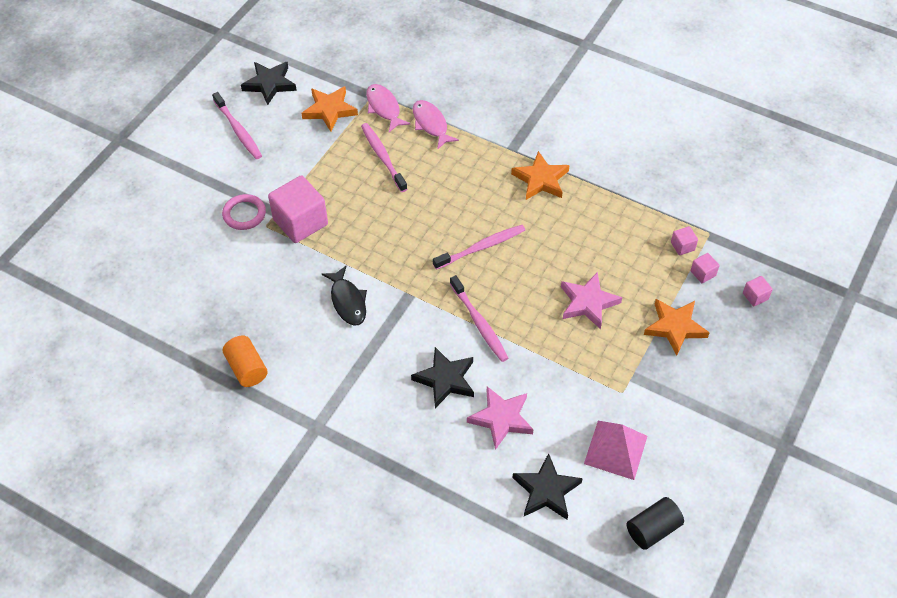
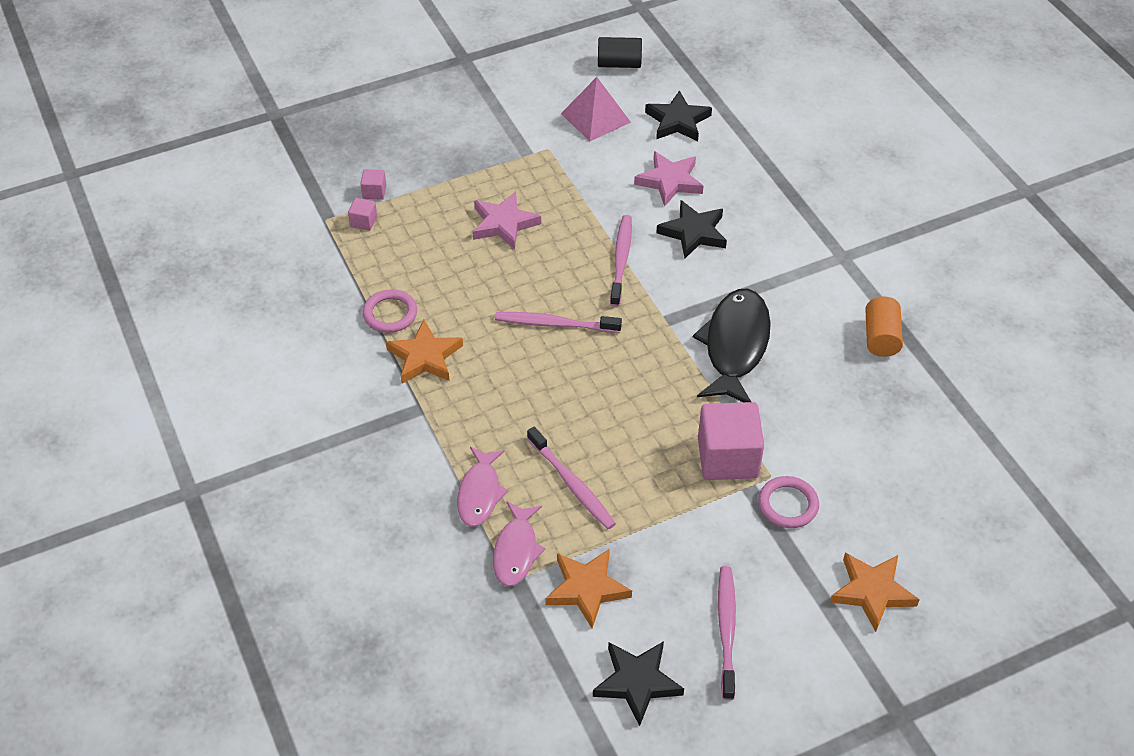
camera: 145 degrees left, 5 degrees down
black fish [322,266,367,326] -> black fish [693,288,771,402], size x1.66
pink toothbrush [361,123,407,192] -> pink toothbrush turned 45 degrees counterclockwise [527,426,616,529]
orange star [644,299,710,356] -> orange star moved to [830,553,920,632]
pink cube [743,276,773,306] -> none
none -> pink ring [362,289,417,333]

